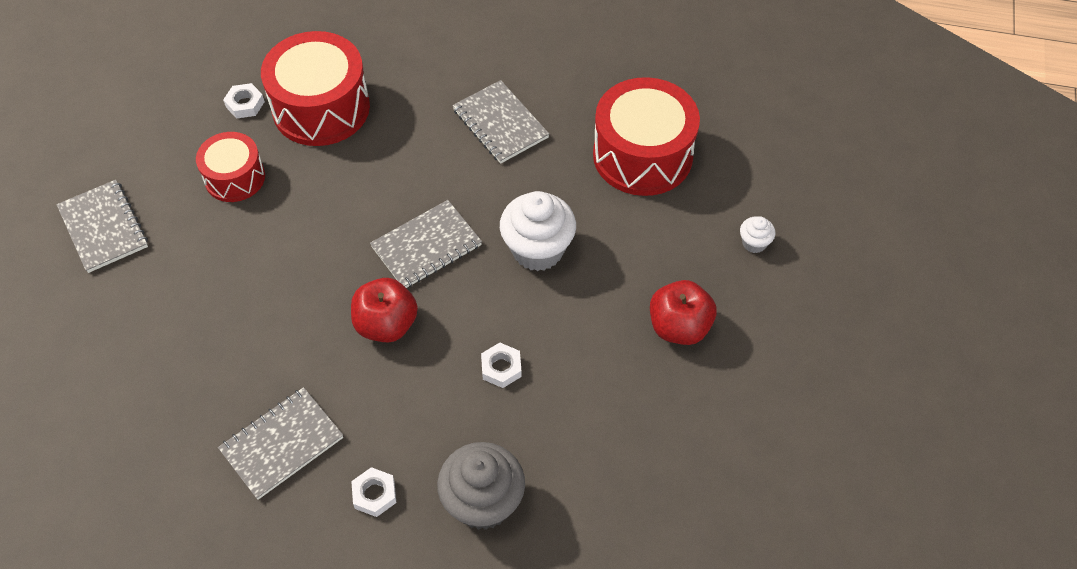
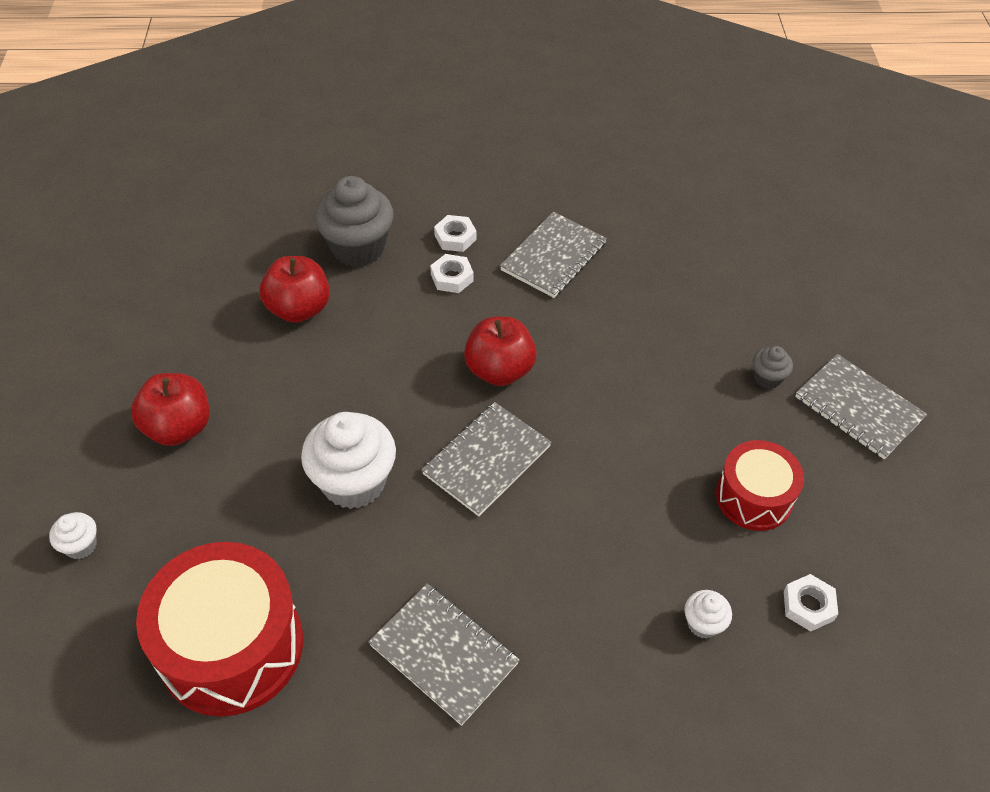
camera: 165 degrees right, 5 degrees down
red drum [261,31,370,146] -> white cupcake [684,590,732,638]
white nut [481,343,522,388] -> white nut moved to [430,254,474,293]
none -> red apple [260,256,330,323]
none -> grey cupcake [753,346,793,389]

